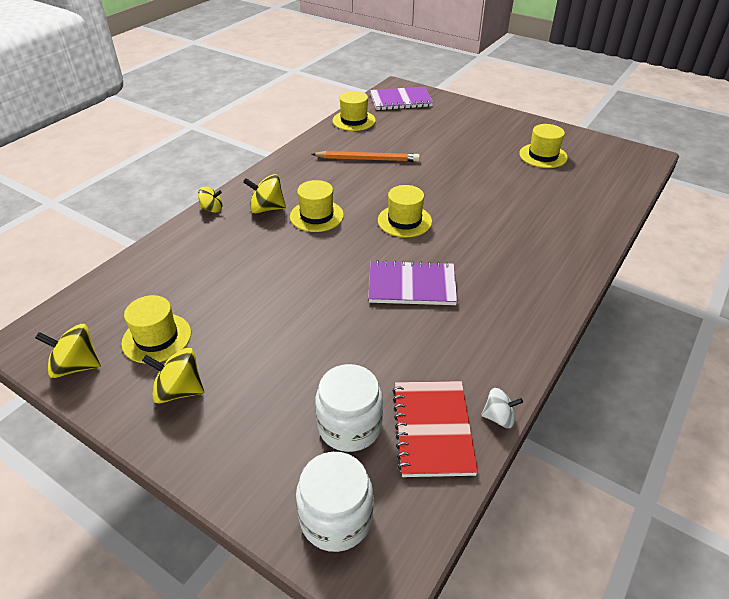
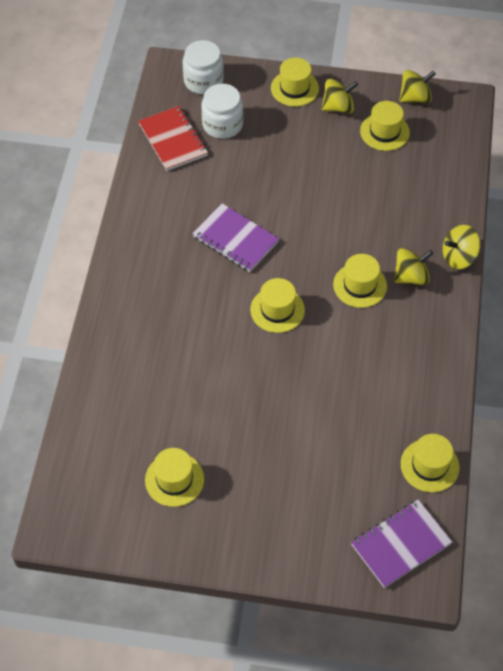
camera: 155 degrees right, 15 degrees up
yellow spinning top [198,187,222,213] -> yellow spinning top [443,225,480,269], size x1.54
orange pencil [311,151,420,162] -> none
purple notebook [368,260,457,305] -> purple notebook turned 60 degrees clockwise [192,203,279,272]
white spinning top [481,388,523,428] -> none
none -> yellow hat [271,58,319,107]

